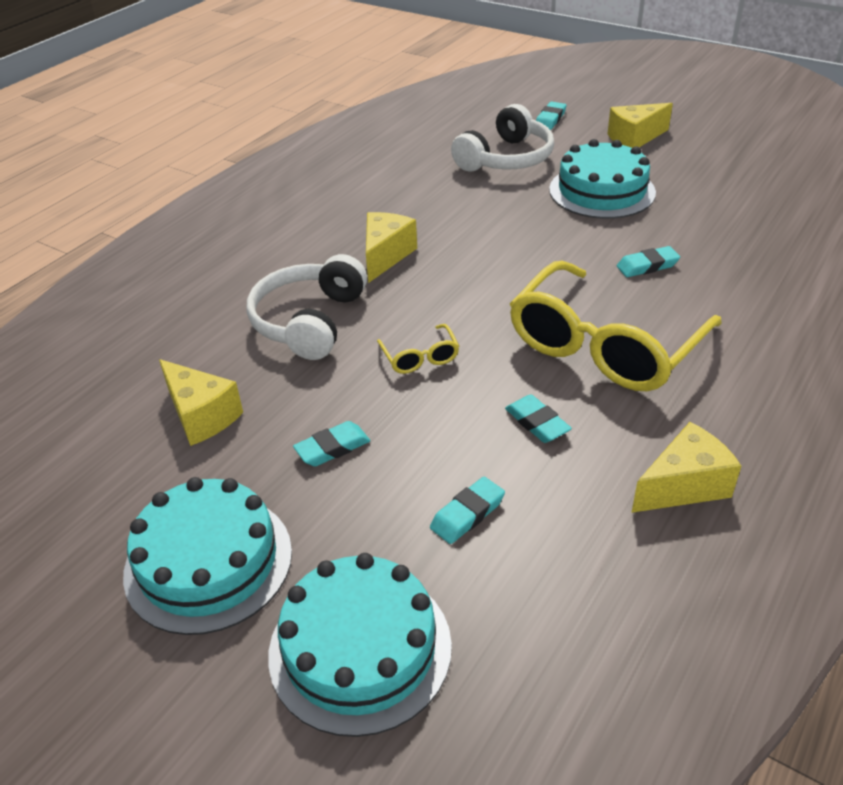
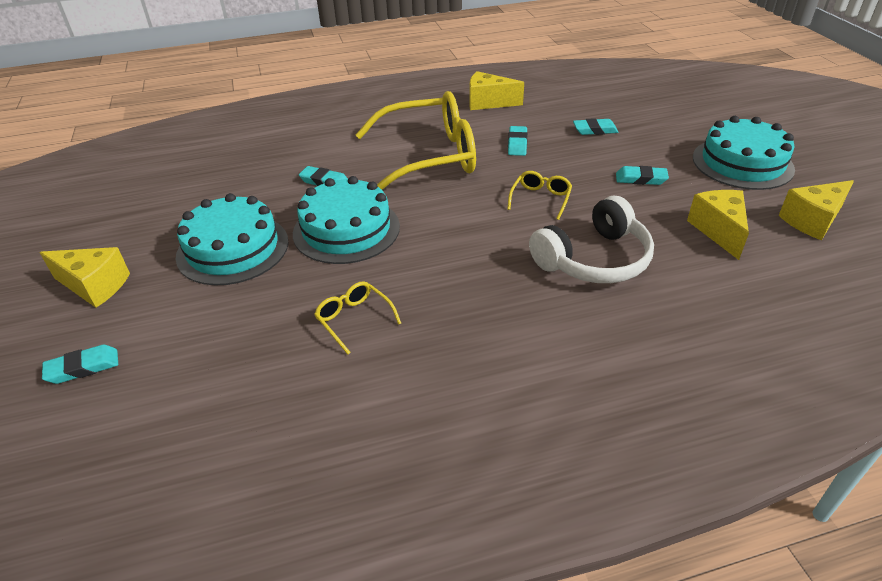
camera: 140 degrees left, 0 degrees up
turquoise cake [268,553,452,737] -> turquoise cake moved to [293,176,400,264]
yellow cheese [366,212,417,283] -> yellow cheese moved to [778,180,854,240]
white headphones [451,104,554,172] -> none
none -> yellow glasses [314,281,401,354]

